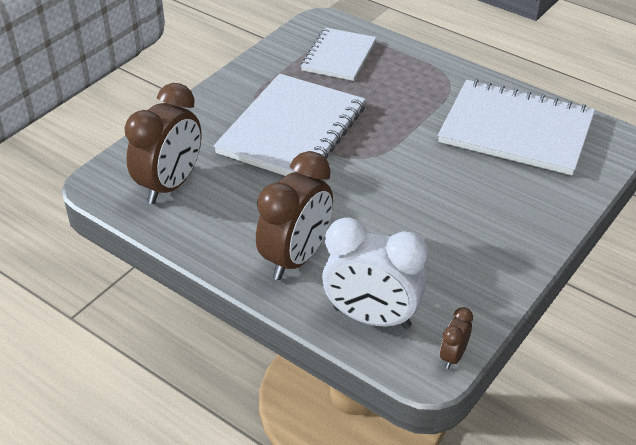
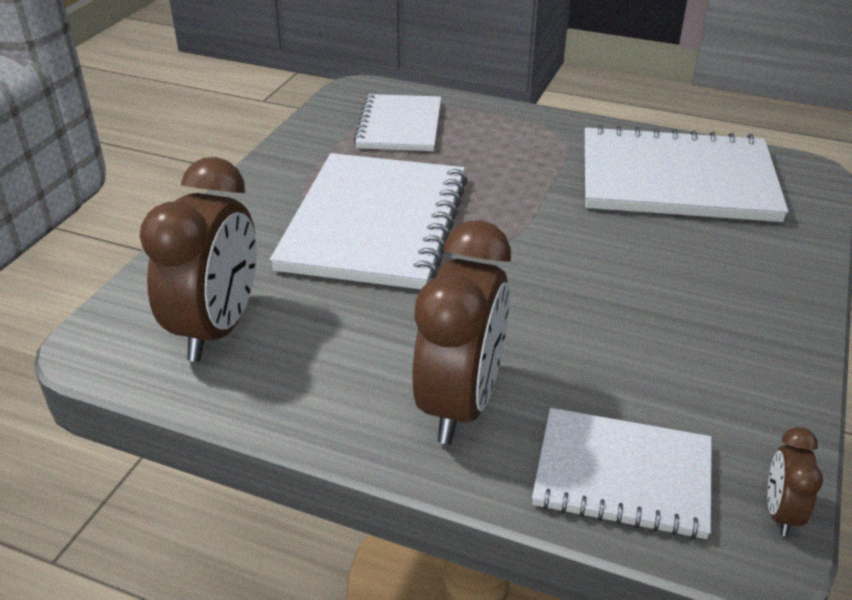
camera: 15 degrees left, 5 degrees down
white clock [322,217,428,329] -> white notebook [532,408,712,539]

